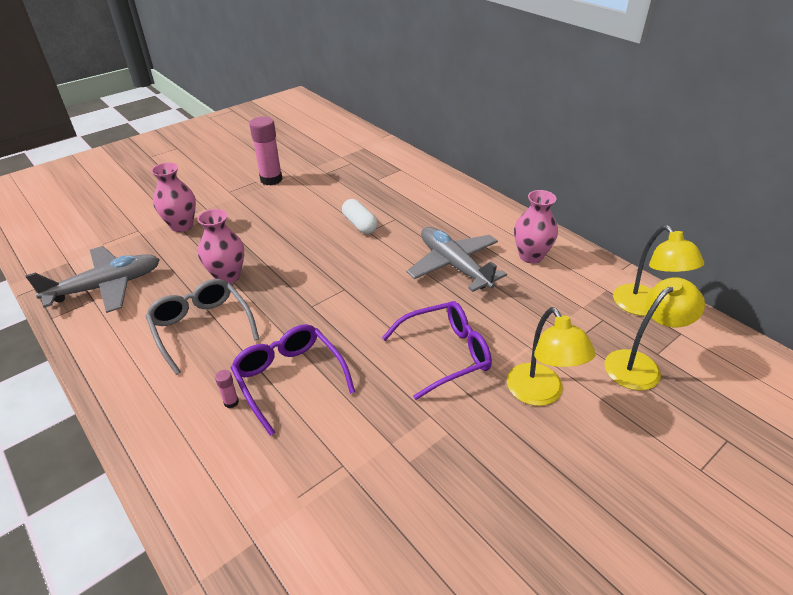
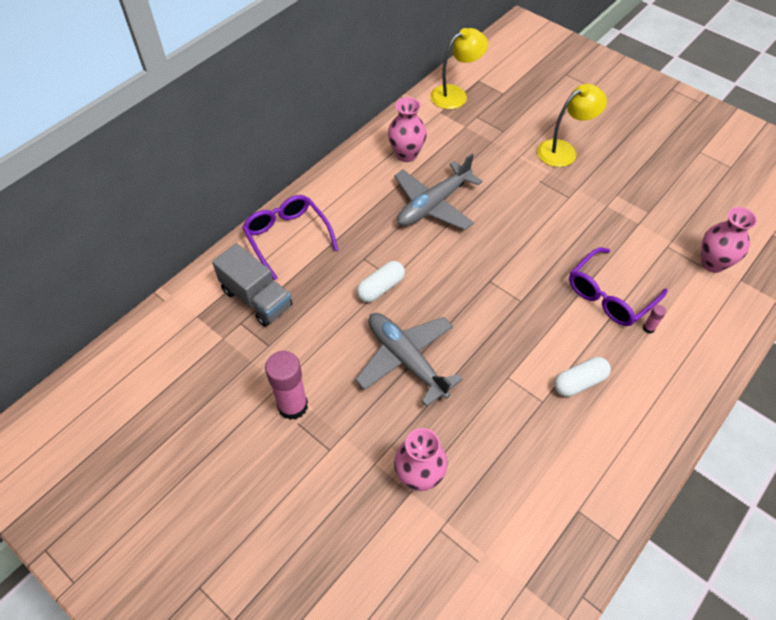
camera: 100 degrees left, 15 degrees up
grey plane [25,246,160,313] -> grey plane moved to [355,313,463,407]
grey glasses [146,279,259,375] -> white capsule [554,357,611,397]
pink vase [197,209,244,284] -> pink vase moved to [701,207,757,273]
purple glasses [382,301,492,400] -> purple glasses moved to [242,195,338,280]
yellow lamp [604,277,705,391] -> none
none -> grey truck [212,243,293,327]

